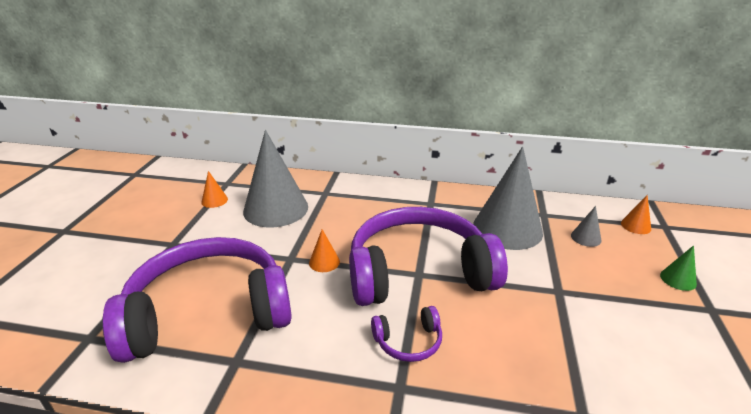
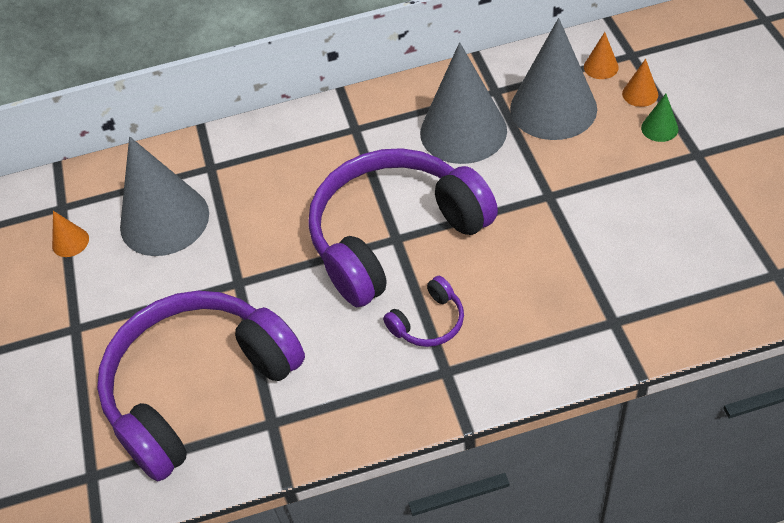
camera: 20 degrees left, 20 degrees up
orange cone [309,229,340,272] -> orange cone moved to [622,59,658,107]
grey cone [571,206,602,247] -> grey cone [510,18,597,140], size x2.44

